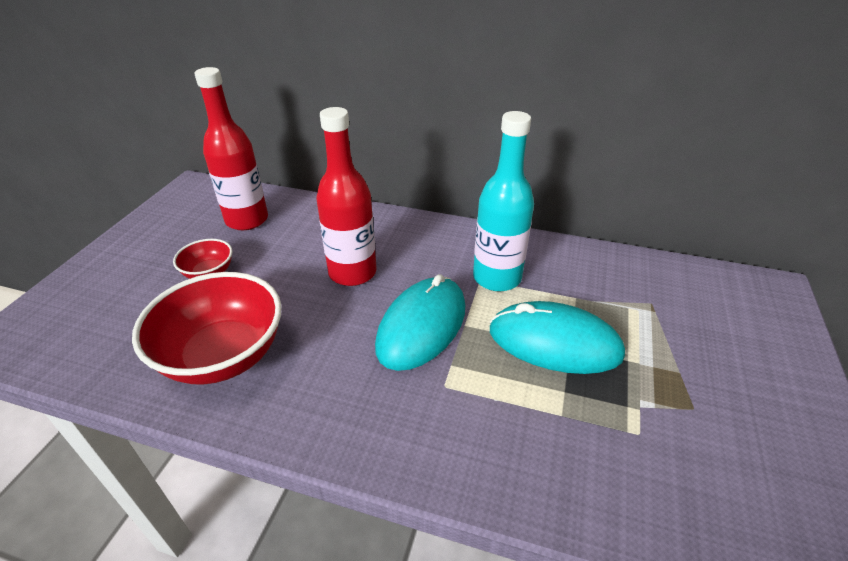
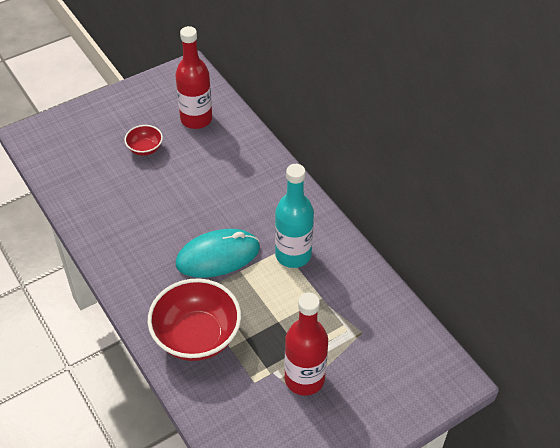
camera: 40 degrees right, 10 degrees up
red bowl [132,272,282,385] -> red bowl moved to [148,278,241,361]
red bottle [316,107,377,286] -> red bottle moved to [284,293,328,396]
turquoise mouse [490,301,625,374] -> none

